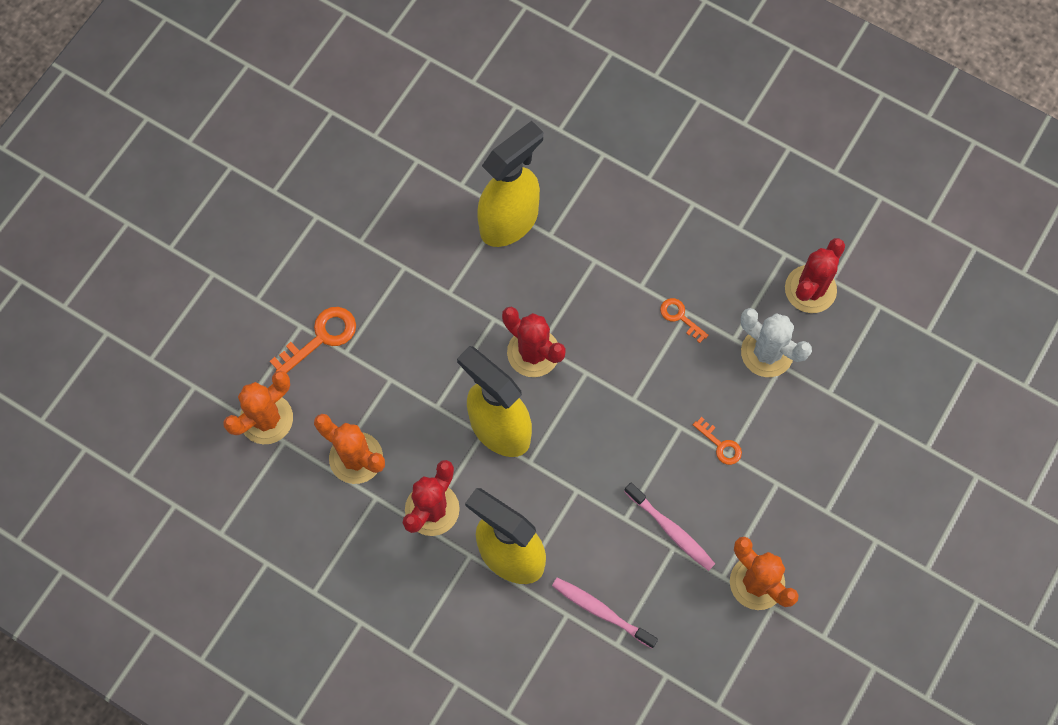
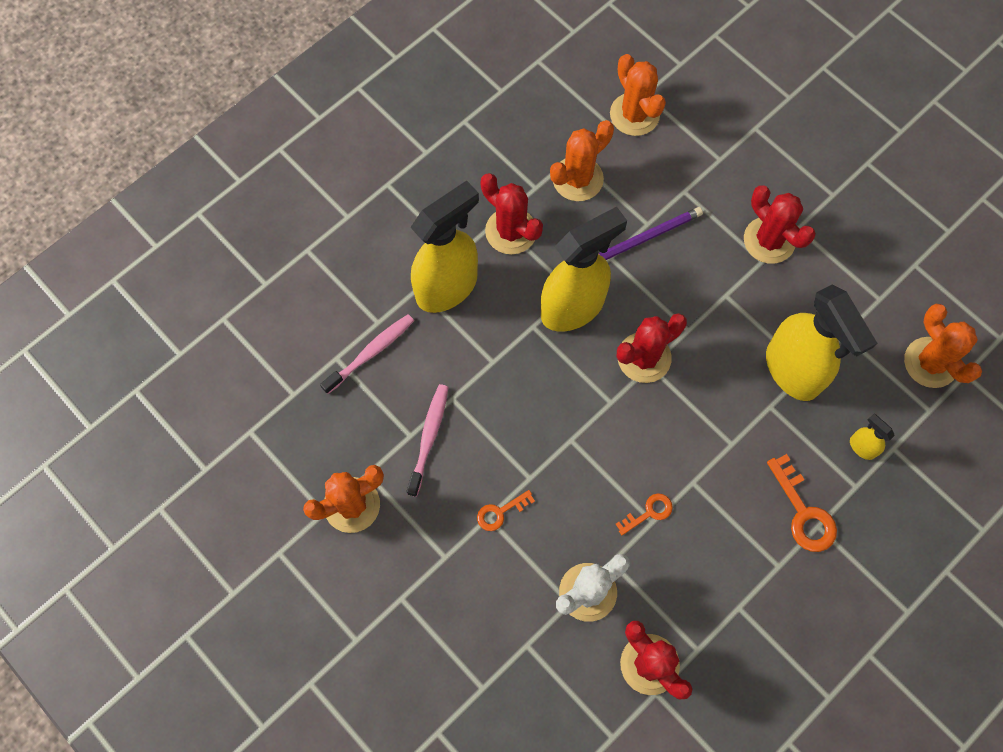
camera: 105 degrees right, 0 degrees up
orange key [270,307,356,373] -> orange key moved to [767,454,837,552]
pink toothbrush [624,482,715,571] -> pink toothbrush turned 135 degrees clockwise [407,384,448,497]
none -> purple pencil [598,207,703,260]
none -> red cactus [744,185,816,264]
none -> yellow spray bottle [850,414,895,460]
none -> orange cactus [904,304,982,388]

